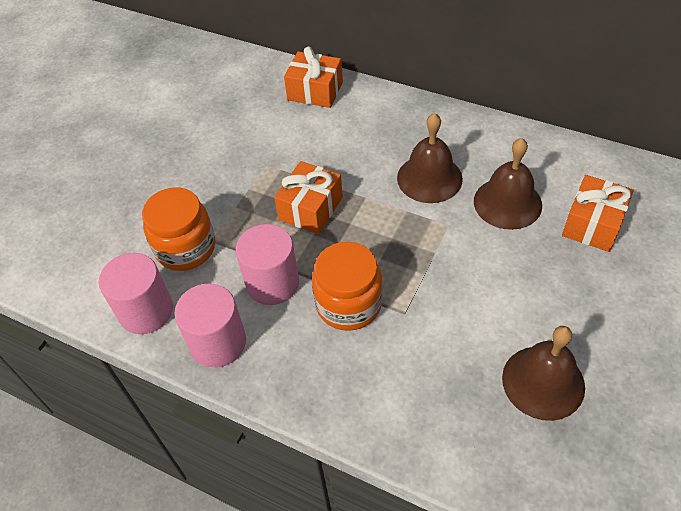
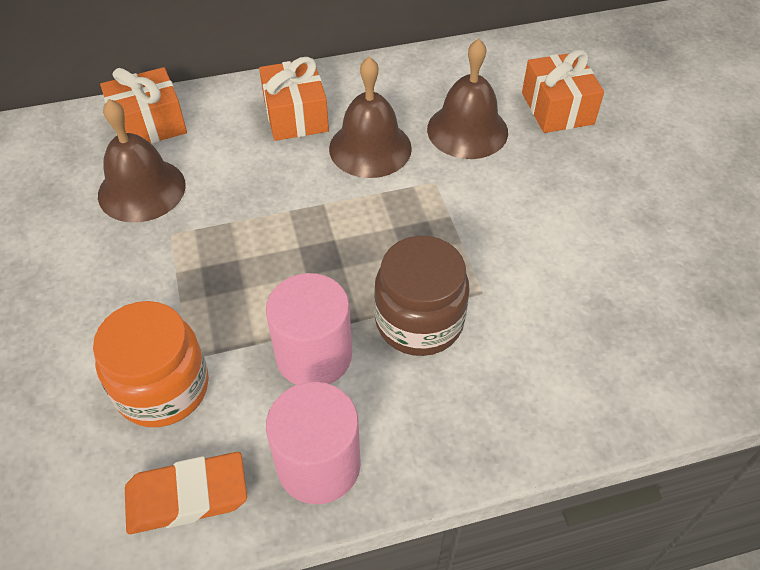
camera: 45 degrees left, 0 degrees up
pink cylinder [99,253,173,334] -> orange eraser [125,452,247,534]
orange gift [274,161,343,234] -> orange gift moved to [259,57,329,141]
orange jar [312,242,383,331] -> brown jar [374,236,469,356]
brown bell [502,326,585,421] -> brown bell moved to [98,99,186,223]

